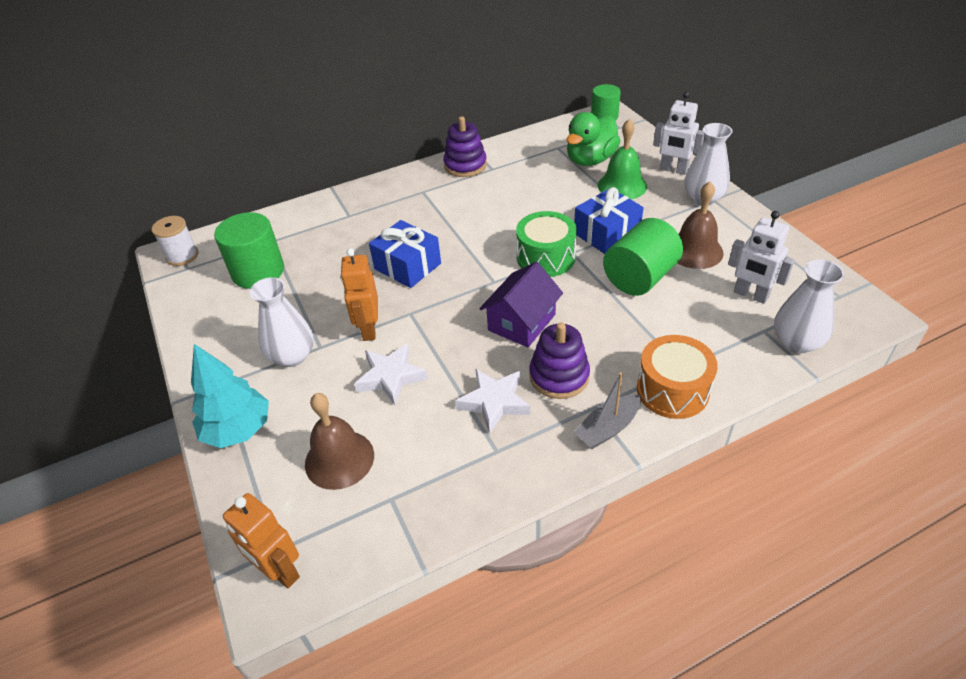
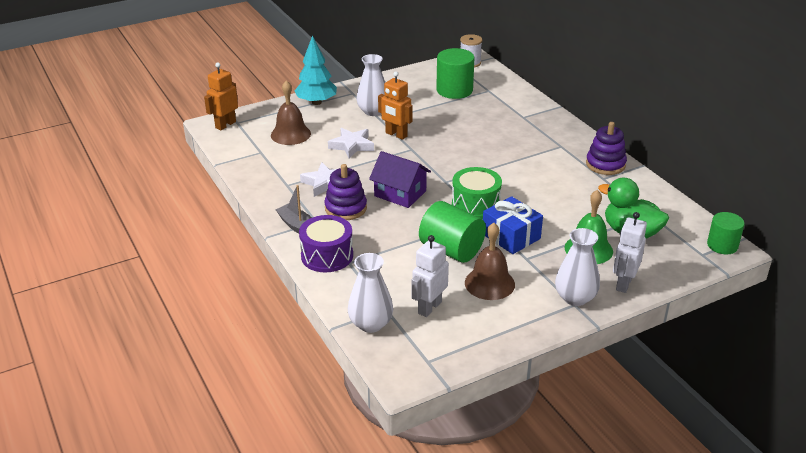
camera: 85 degrees right, 10 degrees down
orange robot [340,248,378,341] -> orange robot turned 135 degrees counterclockwise [378,72,413,140]
blue gift [369,220,441,288] -> none
orange drum [637,335,718,419] -> purple drum [299,215,353,272]

